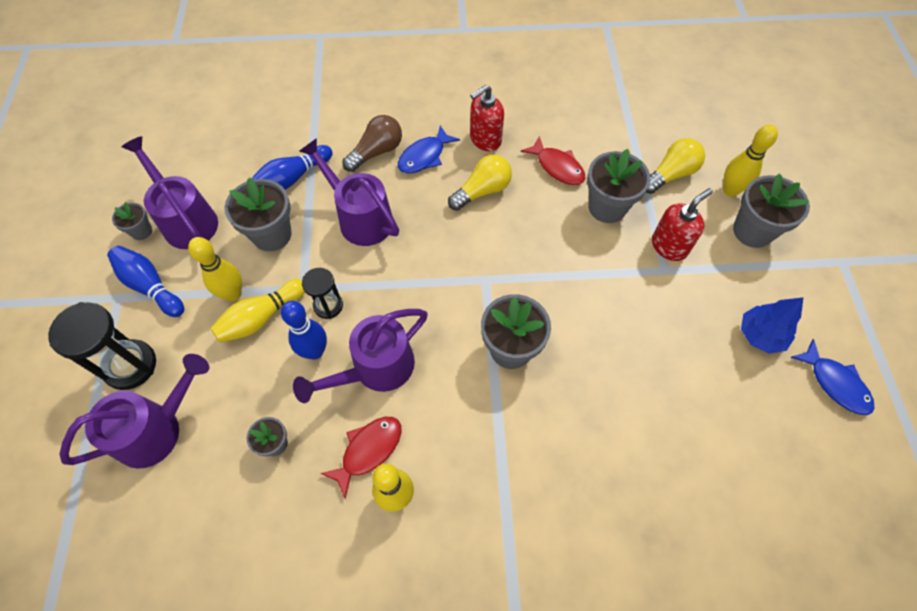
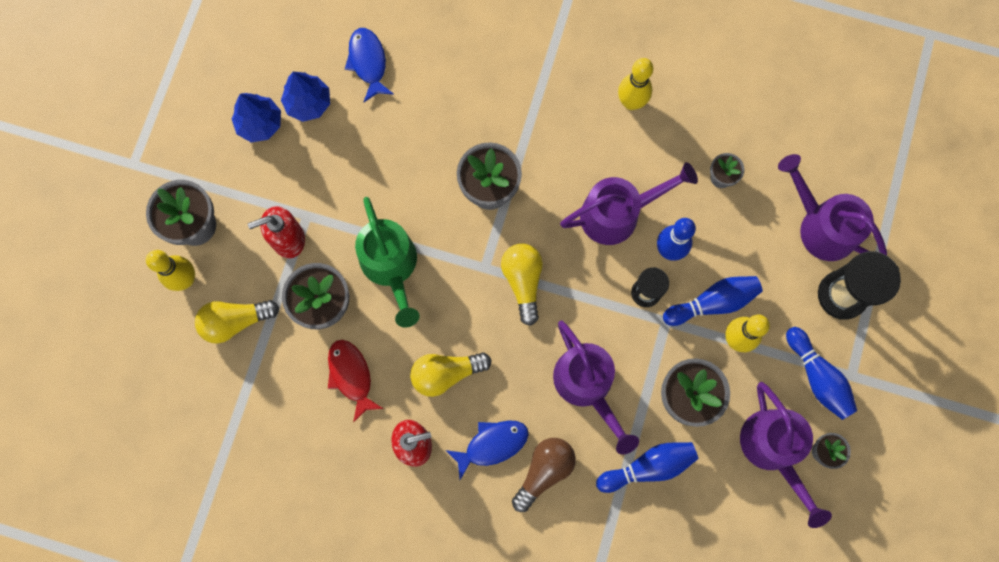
camera: 160 degrees left, 15 degrees up
purple watering can [59,354,209,469] -> purple watering can turned 60 degrees clockwise [778,154,887,261]
yellow bowling pin [210,279,305,343] -> blue bowling pin [663,276,763,326]
red fish [320,417,402,499] -> none
brown light bulb [342,115,402,172] -> brown light bulb turned 150 degrees clockwise [512,438,576,512]
blue fish [790,339,874,415] -> blue fish moved to [345,28,394,102]
none -> blue tree [281,72,330,122]
none -> green watering can [355,197,420,328]
none -> yellow light bulb [501,244,543,326]

